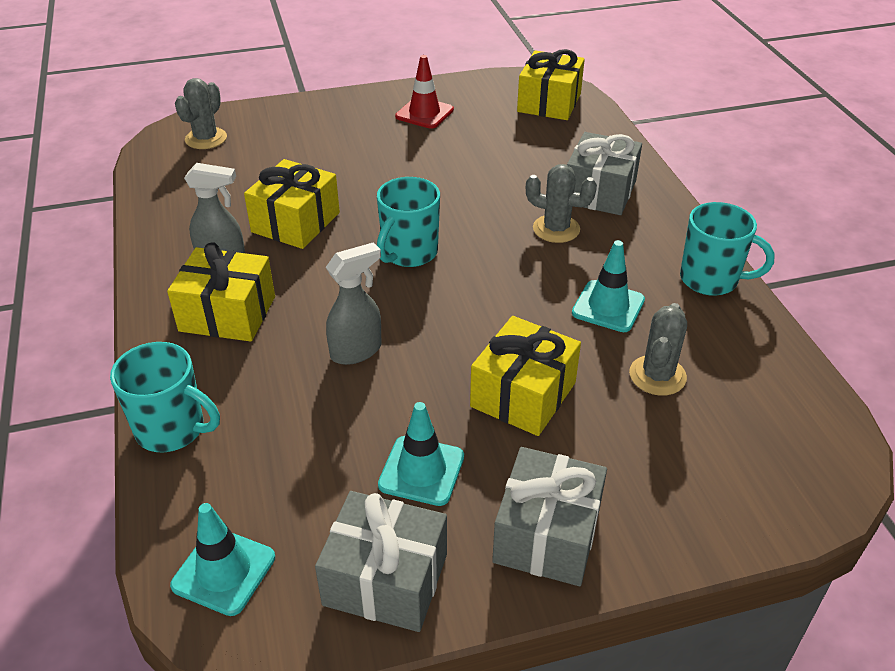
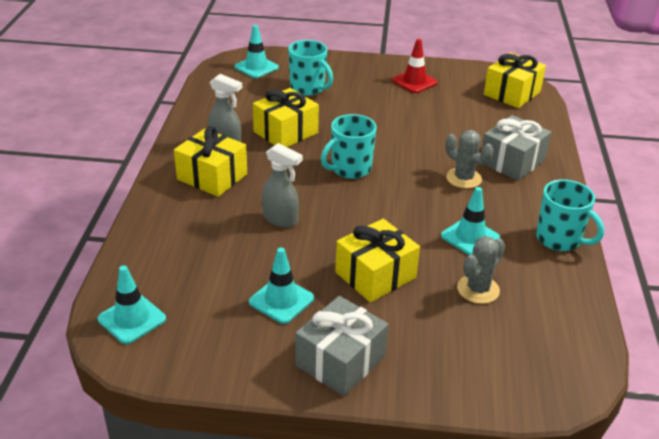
camera: 20 degrees right, 5 degrees down
turquoise mug [110,342,220,452] -> turquoise mug moved to [288,40,333,96]
grey cactus [175,78,227,149] -> turquoise traffic cone [234,25,279,78]
grey gift [315,491,447,632] -> none
grey spray bottle [326,242,382,365] -> grey spray bottle turned 45 degrees clockwise [262,143,303,228]

